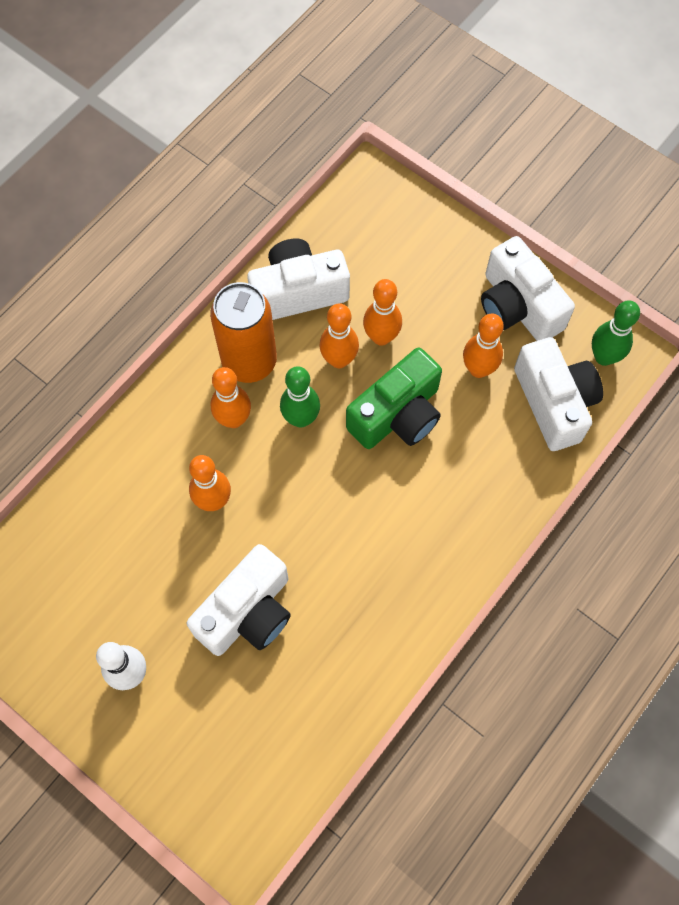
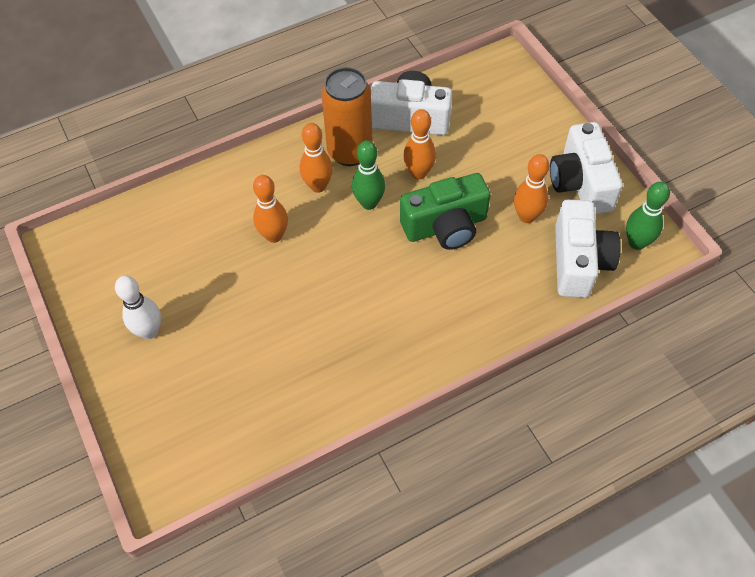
camera: 25 degrees right, 10 degrees down
white camera [187,544,291,656] -> none
orange bowling pin [363,279,402,346] -> none

